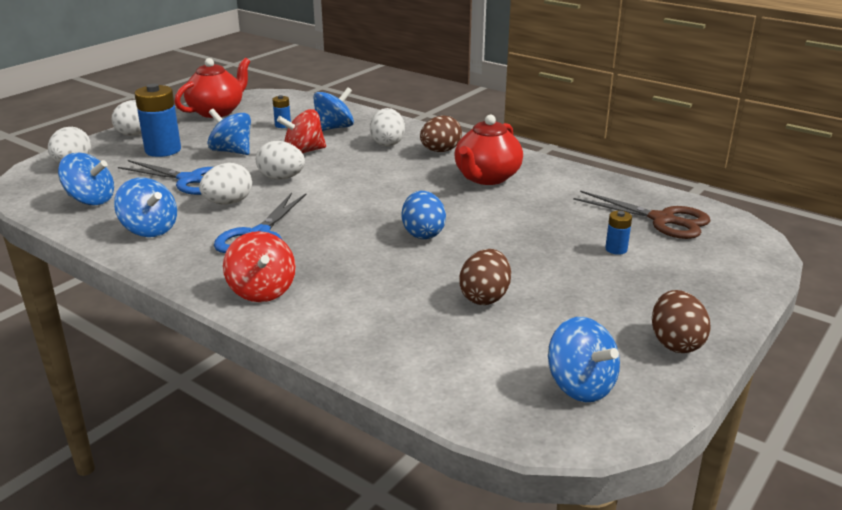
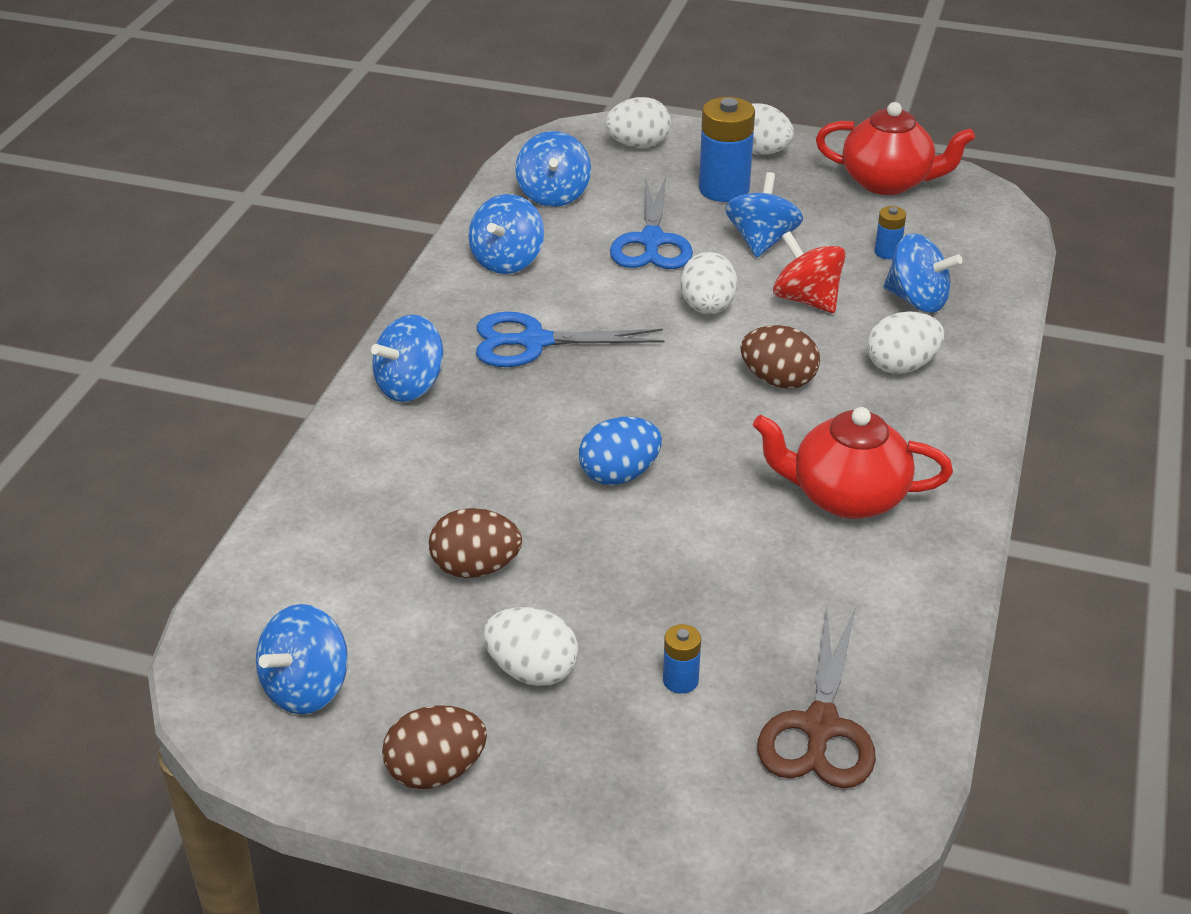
camera: 70 degrees right, 10 degrees up
white egg [199,163,252,205] -> white egg moved to [483,607,578,686]
red spinning top [223,231,296,302] -> blue spinning top [371,315,443,402]
brown egg [420,115,462,152] -> brown egg moved to [740,325,820,389]

